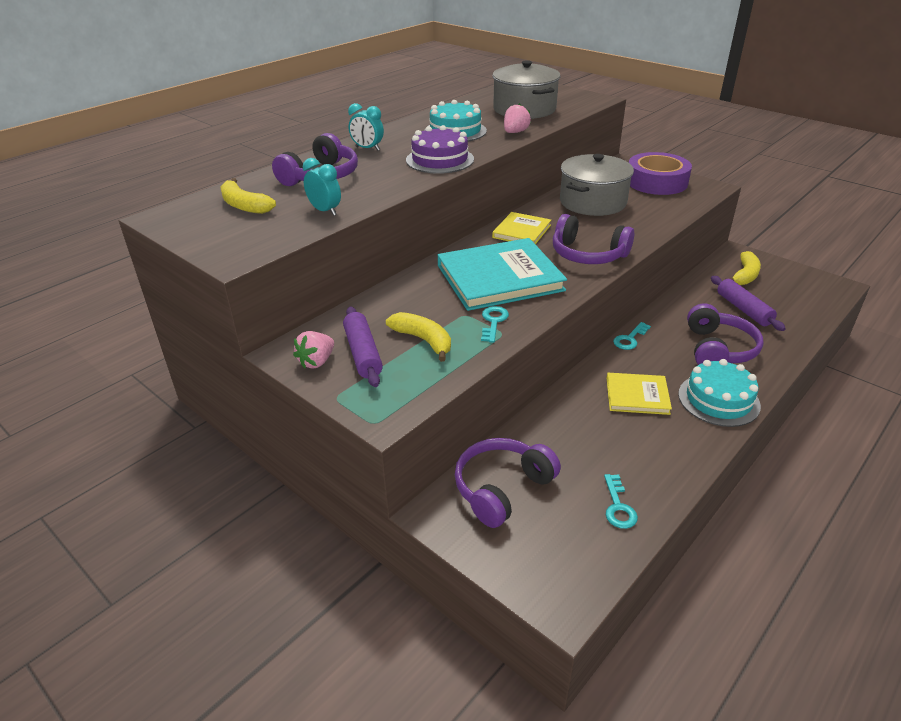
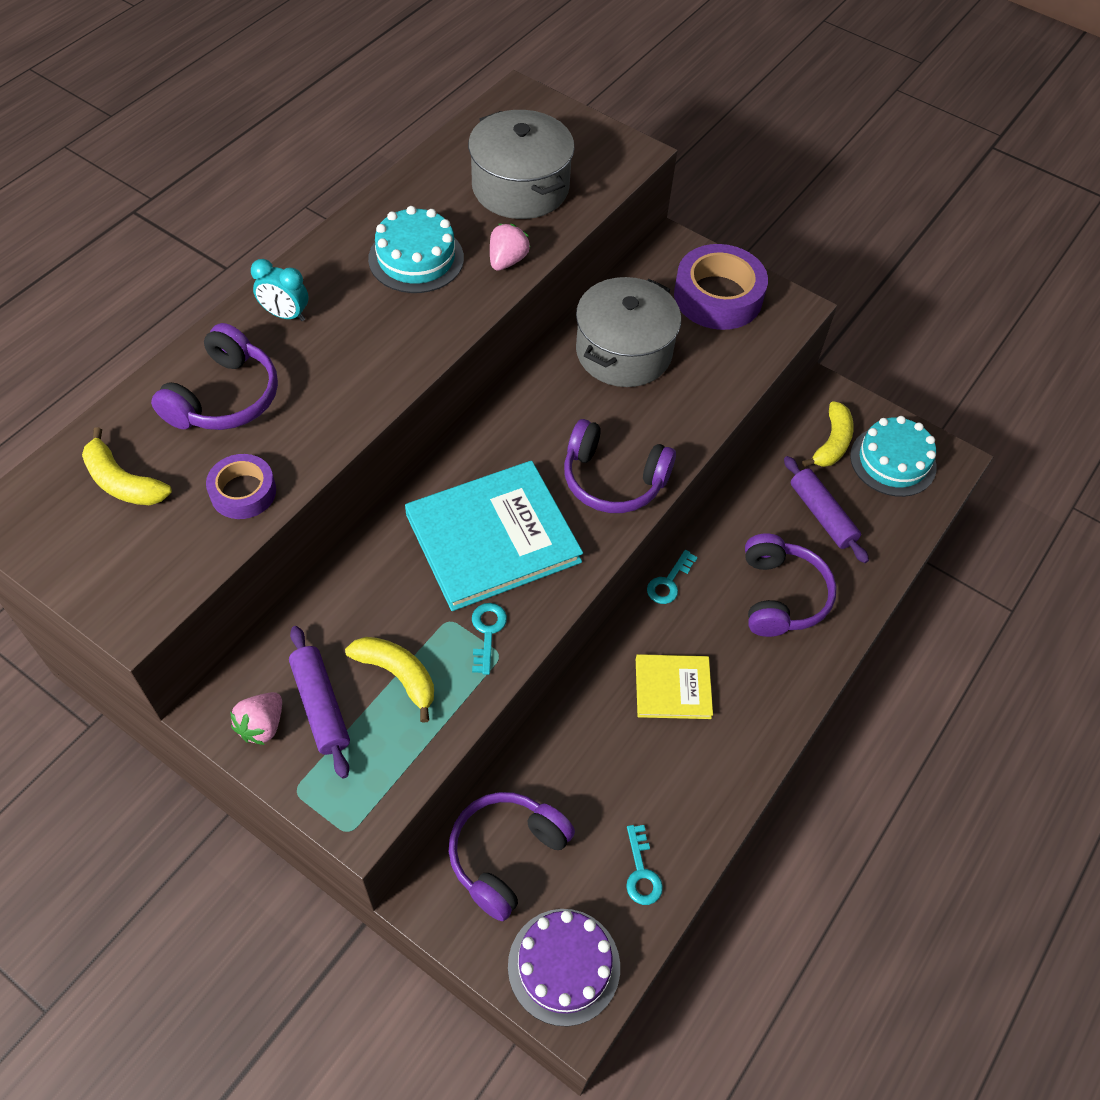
camera: 10 degrees left, 20 degrees up
turquoise clock [303,158,341,216] -> purple tape [206,454,276,519]
purple cake [406,125,474,174] -> purple cake moved to [508,909,620,1026]
yellow book [492,212,551,245] -> none
turquoise cake [678,359,761,427] -> turquoise cake moved to [850,416,937,497]

